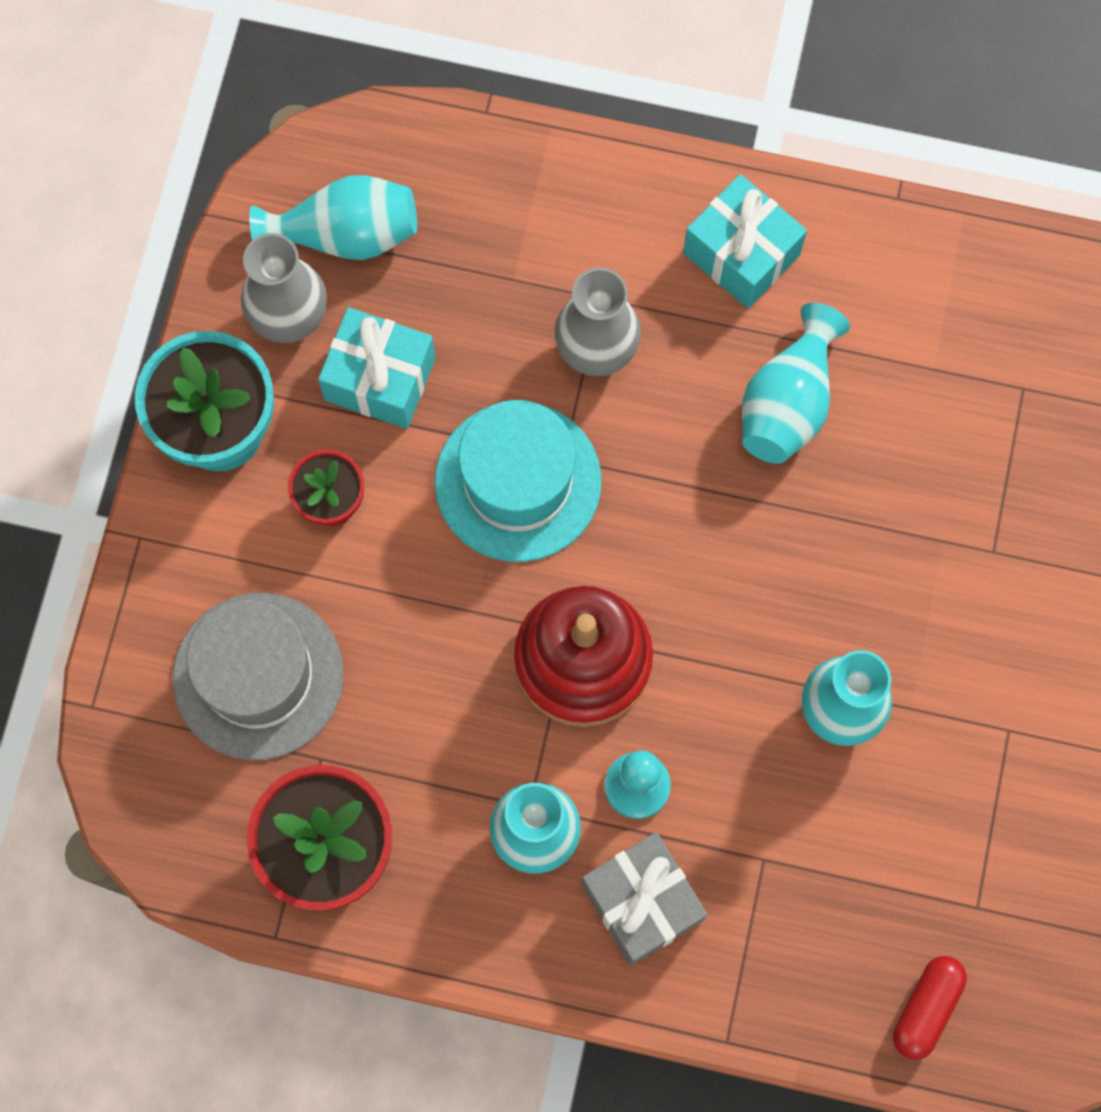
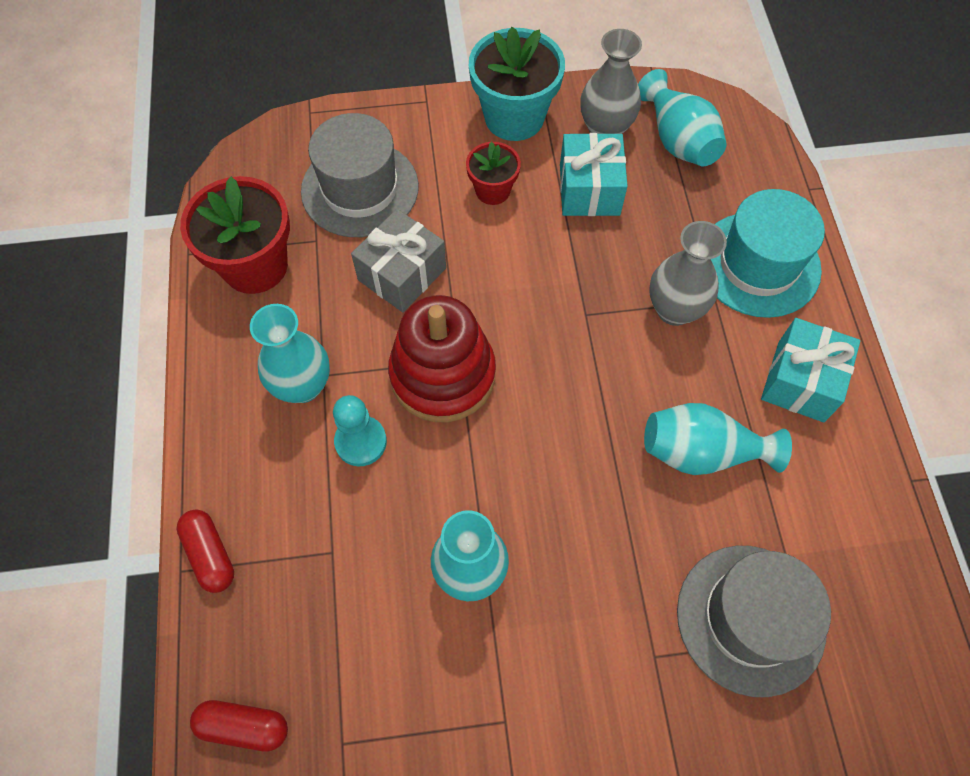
camera: 70 degrees right, 10 degrees down
turquoise hat [435,400,602,562] -> turquoise hat moved to [711,189,825,318]
grey gift [582,832,708,966] -> grey gift moved to [351,209,446,312]
none -> red capsule [176,510,234,593]
none -> grey hat [677,546,831,697]

